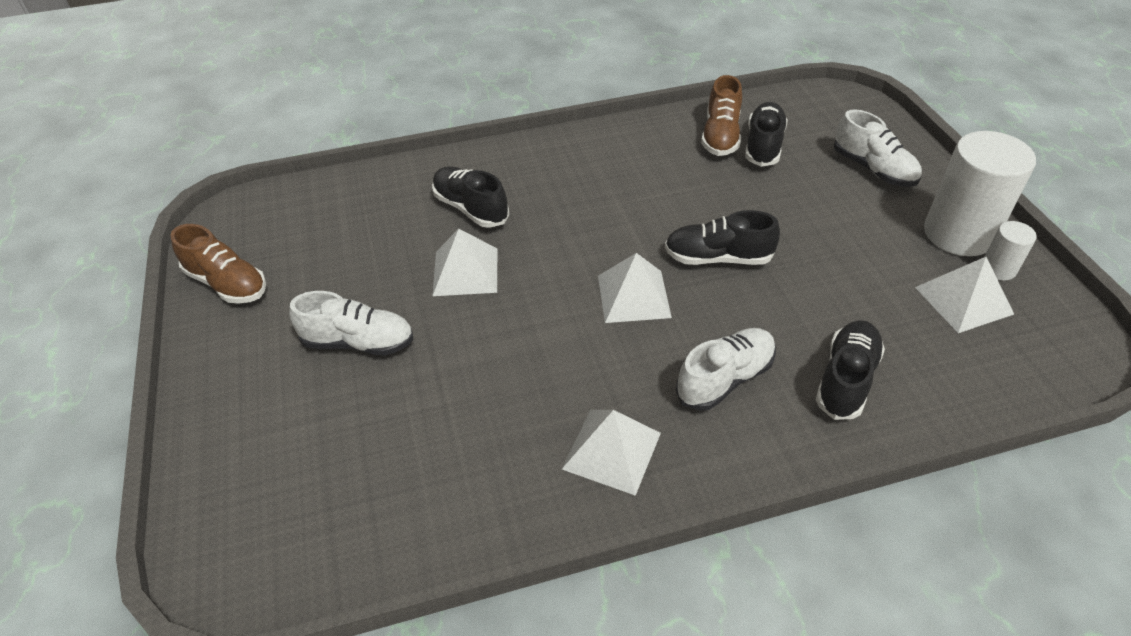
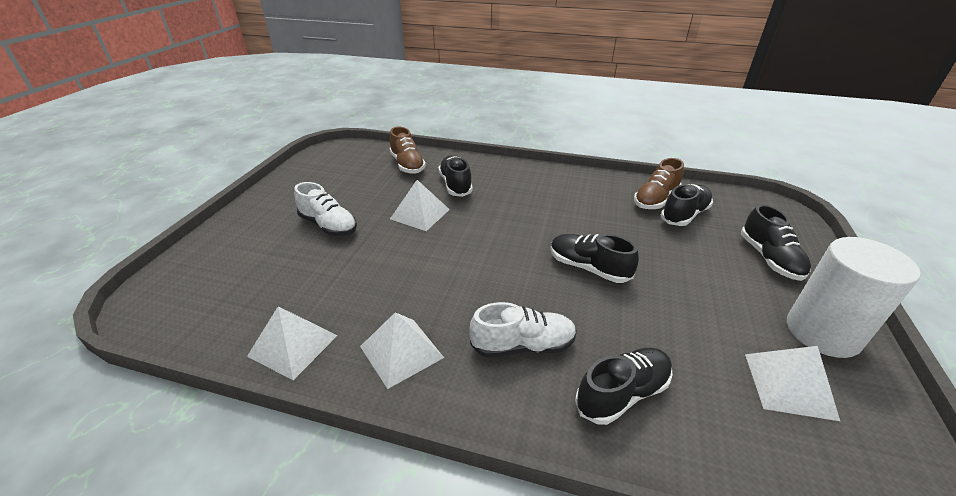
camera: 30 degrees right, 10 degrees down
brown shoe [170,224,266,304] -> brown shoe moved to [389,127,426,174]
white pyramid [598,253,672,323] -> white pyramid moved to [247,306,338,380]
white shoe [834,110,922,187] -> black shoe [741,204,811,281]
white cylinder [984,221,1037,281] -> none

